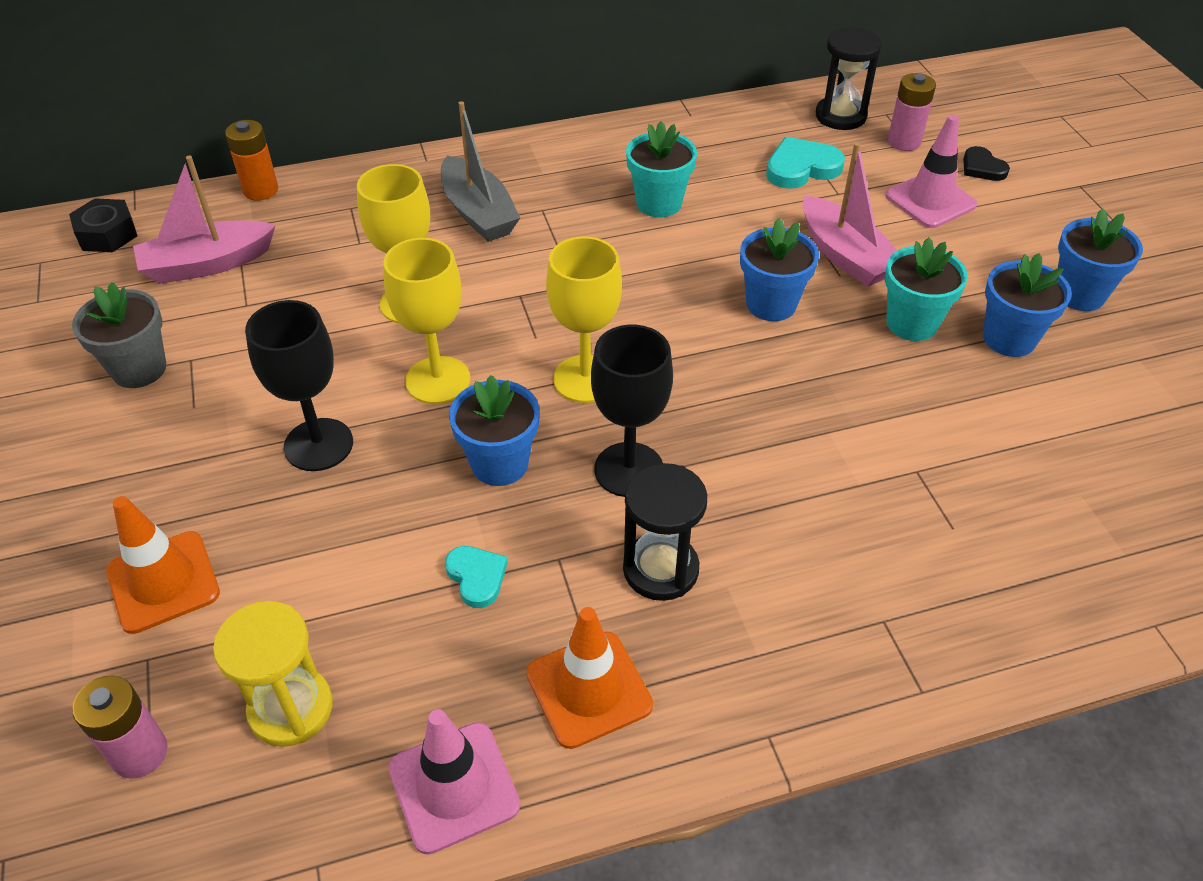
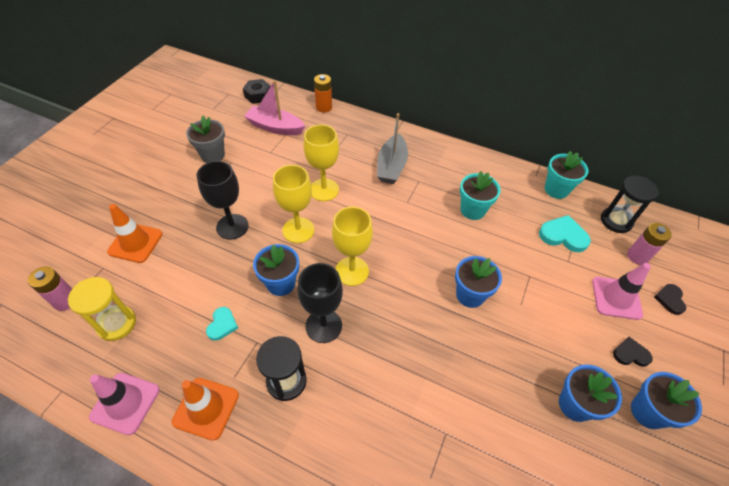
camera: 40 degrees right, 5 degrees up
pink boat [803,143,897,287] -> none
turquoise flower pot [885,237,968,341] -> turquoise flower pot moved to [545,151,588,199]
none -> black heart [613,337,653,367]

